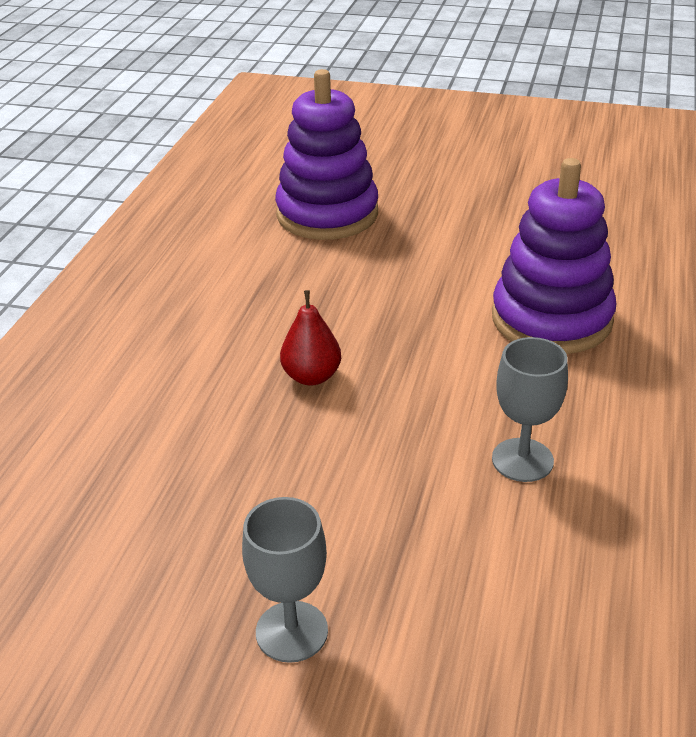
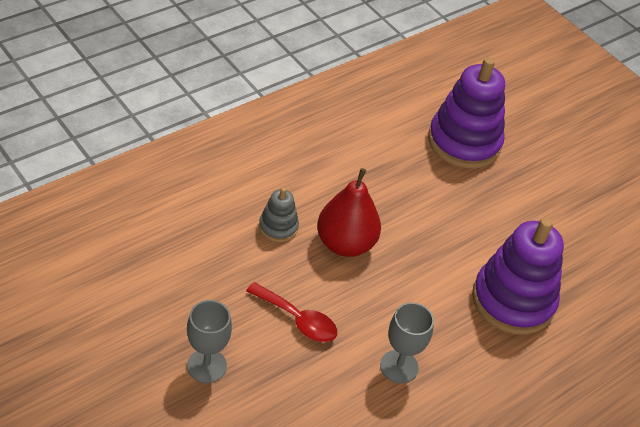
camera: 30 degrees right, 10 degrees up
red pear [280,290,341,386] -> red pear [317,168,381,257], size x1.61
none -> red spoon [246,282,337,342]
none -> grey stacking toy [259,187,299,242]

